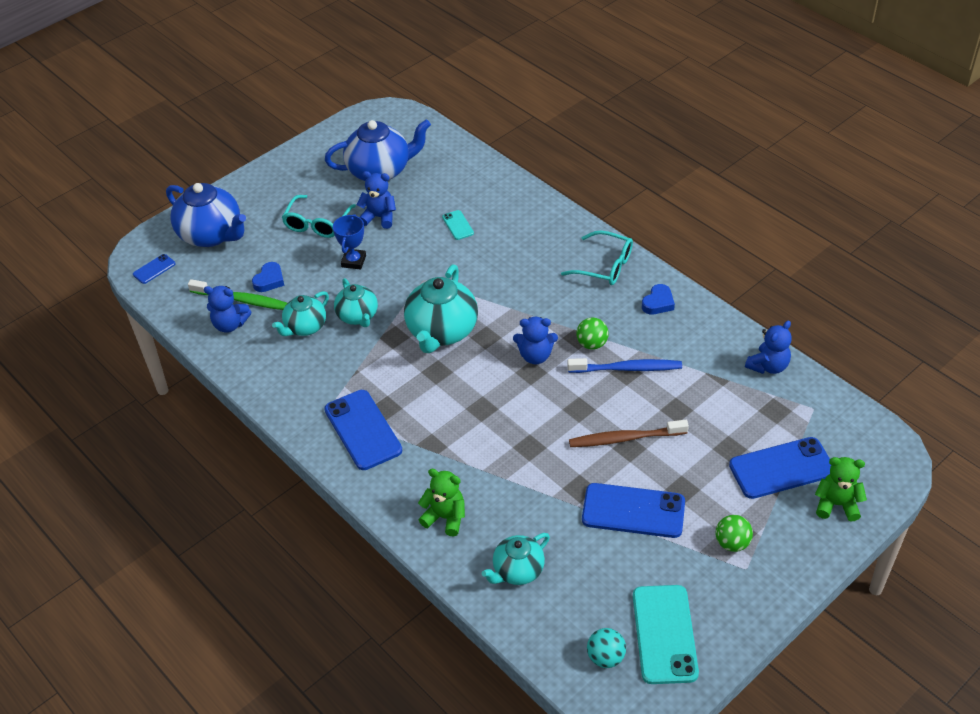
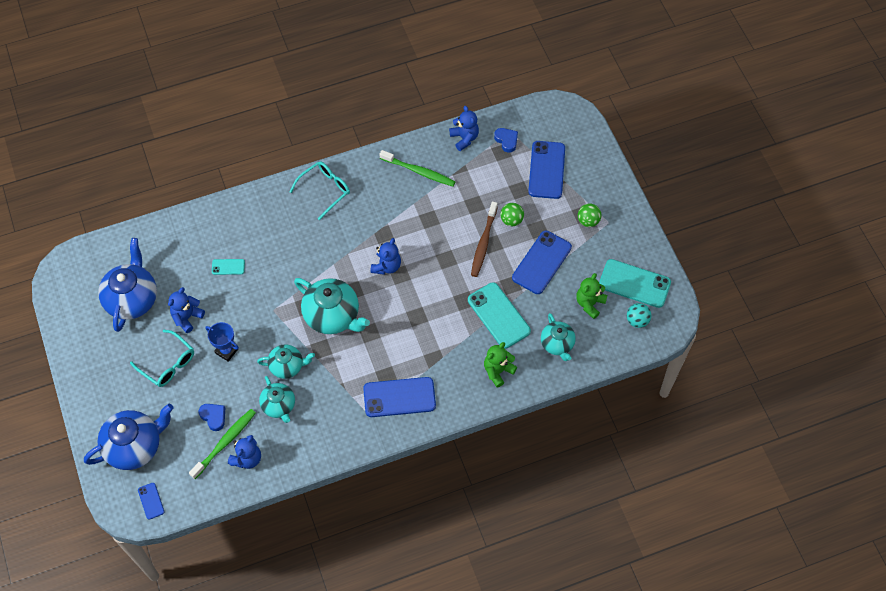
camera: 70 degrees left, 15 degrees up
blue toothbrush [568,358,682,373] -> none
green ball [576,317,609,350] -> green ball moved to [500,203,524,226]
blue heart [642,284,675,315] -> blue heart moved to [494,128,518,153]
green teddy bear [815,457,867,522] -> green teddy bear moved to [576,273,607,319]
none -> green toothbrush [379,150,456,186]
none -> turquoise phone [468,282,531,349]

